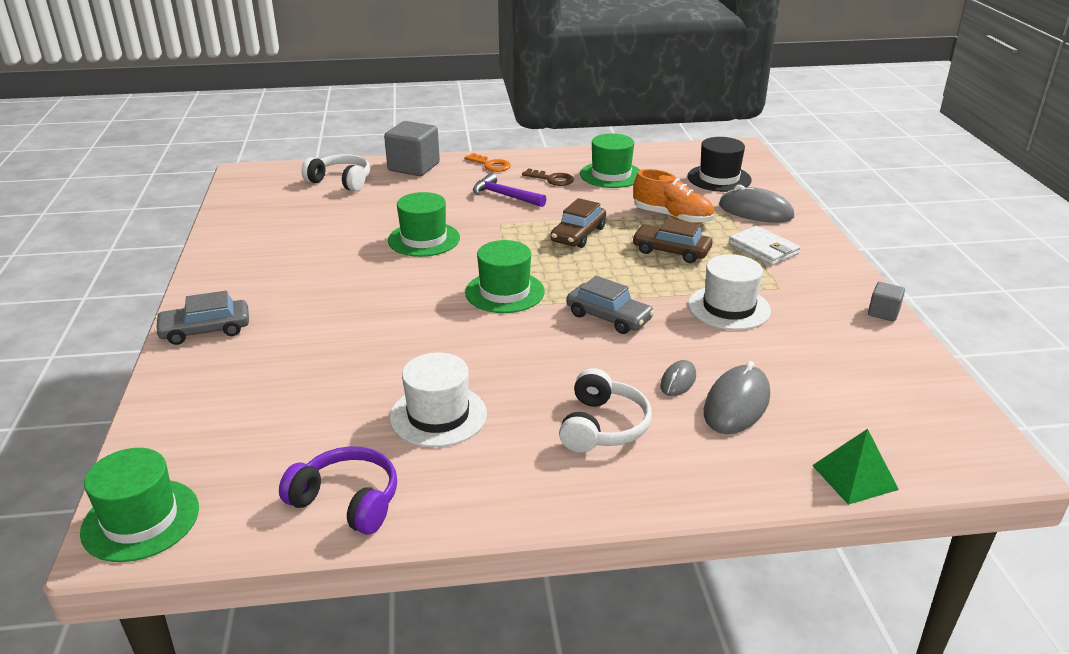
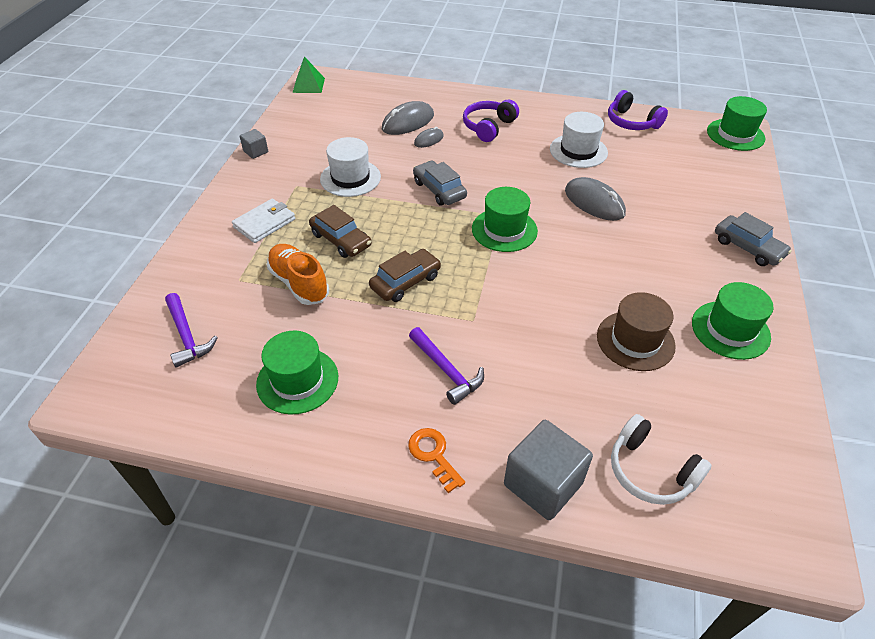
camera: 160 degrees left, 15 degrees up
grey car [154,291,249,345] -> grey car turned 45 degrees clockwise [715,212,792,266]
green hat [388,192,460,257] -> green hat moved to [692,282,774,360]
brown key [522,168,574,186] -> none
white headphones [559,368,652,453] -> purple headphones [463,100,519,142]
black hat [687,137,752,192] -> purple hammer [165,293,218,368]
grey mouse [719,185,794,223] -> grey mouse moved to [565,177,626,221]
white wallet [729,226,800,266] -> white wallet turned 60 degrees clockwise [232,198,295,243]
green pyramid [812,429,899,505] -> green pyramid moved to [292,56,325,93]
none -> brown hat [597,292,676,371]

